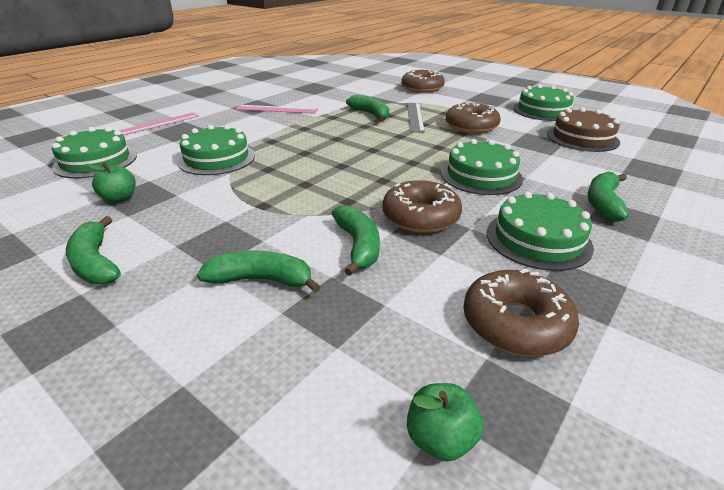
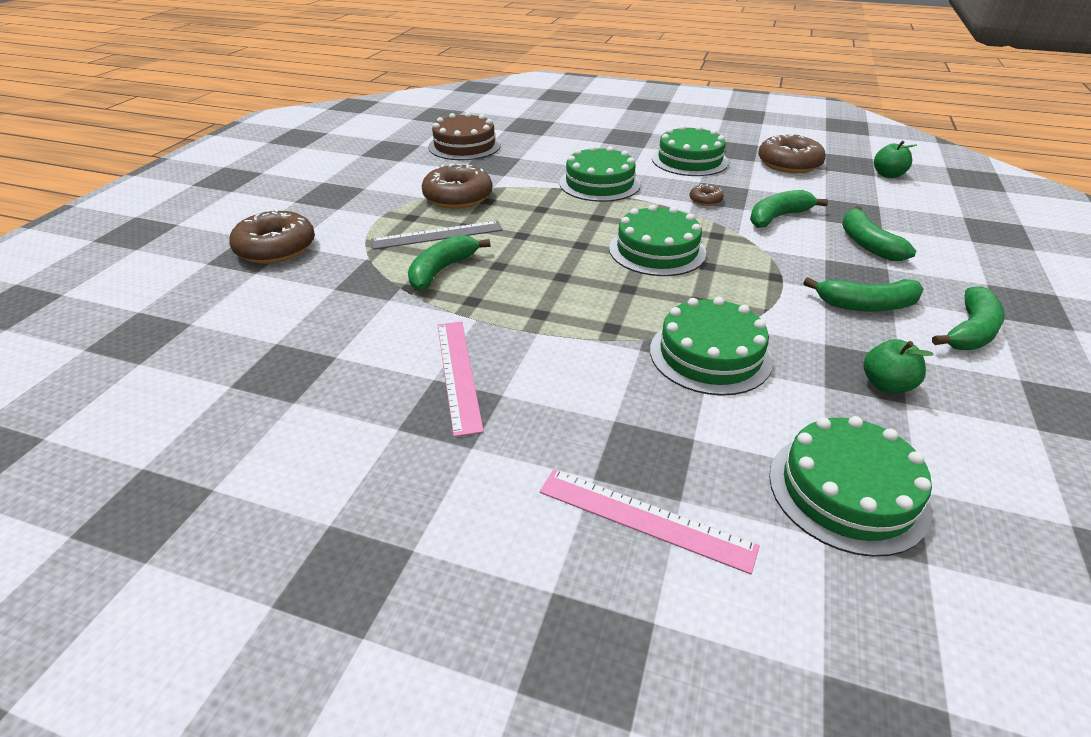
camera: 110 degrees left, 5 degrees up
brown donut [382,180,462,233] -> brown donut [689,184,724,206], size x0.47
green cake [513,84,574,121] -> green cake moved to [609,205,706,276]
green banana [588,171,629,222] -> green banana moved to [803,277,924,312]

